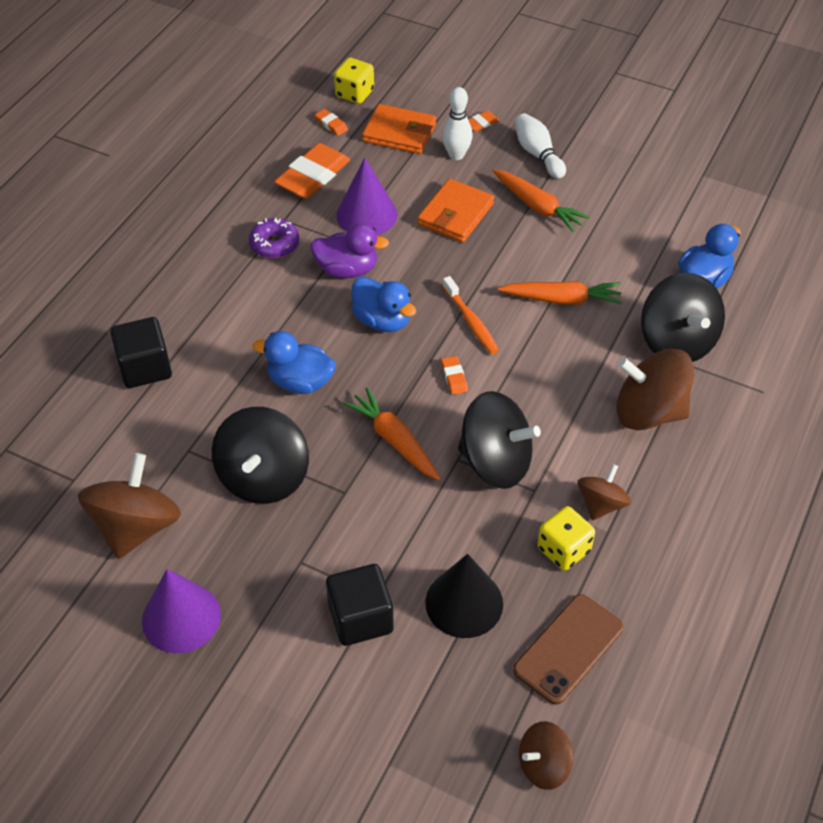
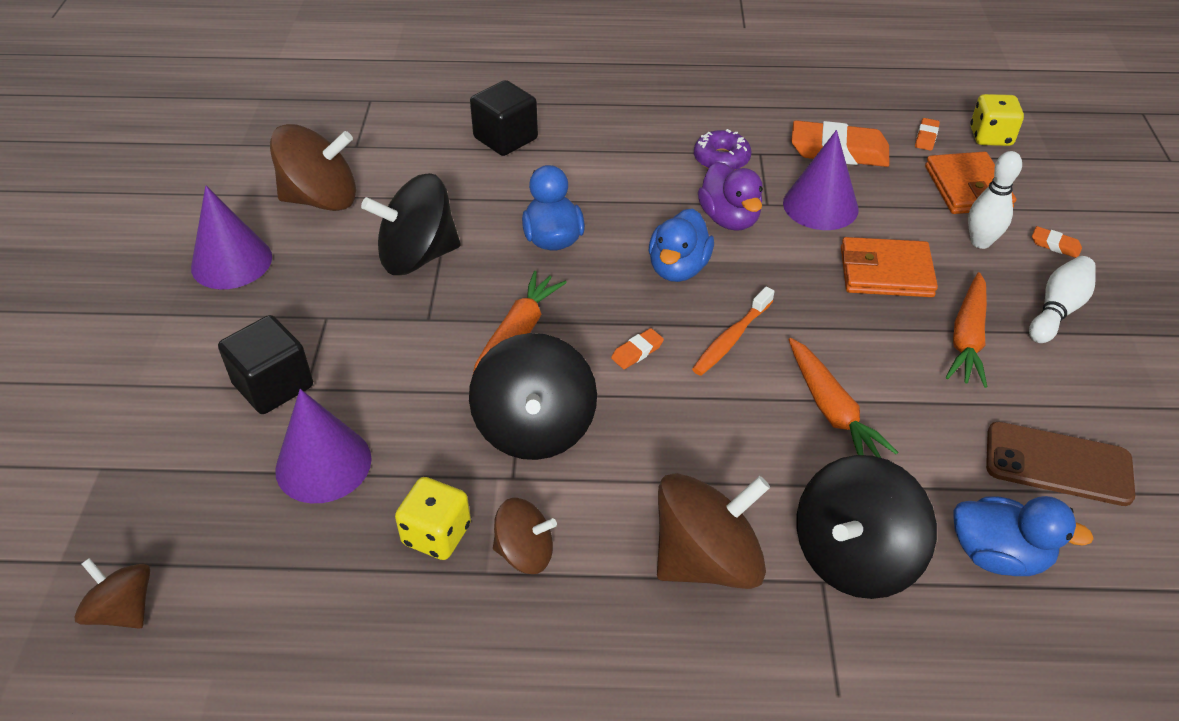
camera: 65 degrees right, 5 degrees down
black cone [425,554,503,638] -> purple cone [275,389,372,503]
brown phone [513,594,623,705] -> brown phone moved to [986,422,1135,506]
brown spinning top [616,349,694,430] -> brown spinning top turned 75 degrees clockwise [657,473,770,589]

